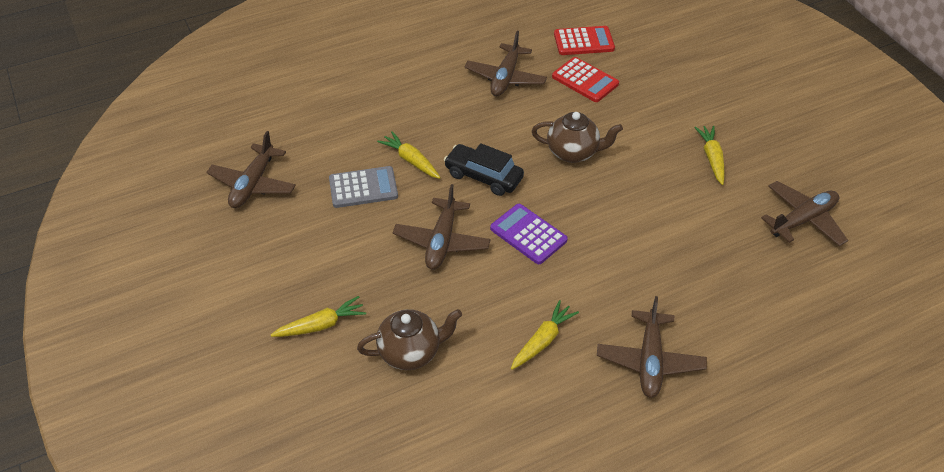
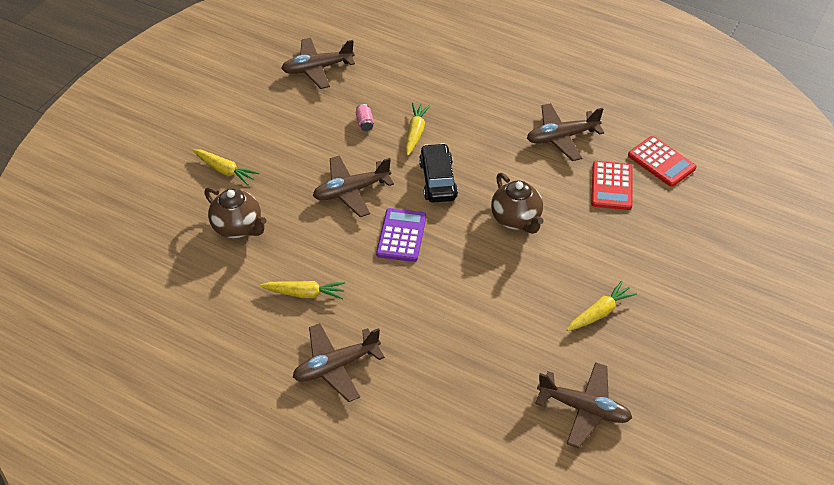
camera: 55 degrees right, 0 degrees up
grey calculator [329,166,398,208] -> pink can [356,104,374,131]

